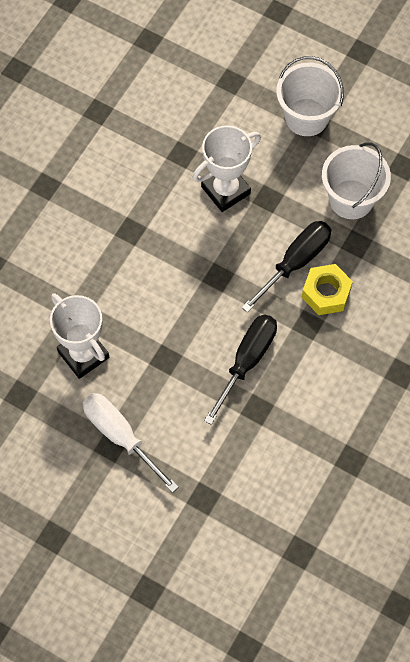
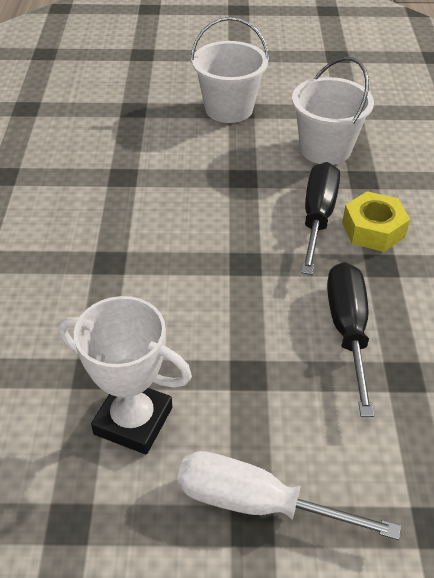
camera: 30 degrees left, 20 degrees down
white trophy [193,125,261,212] -> none

